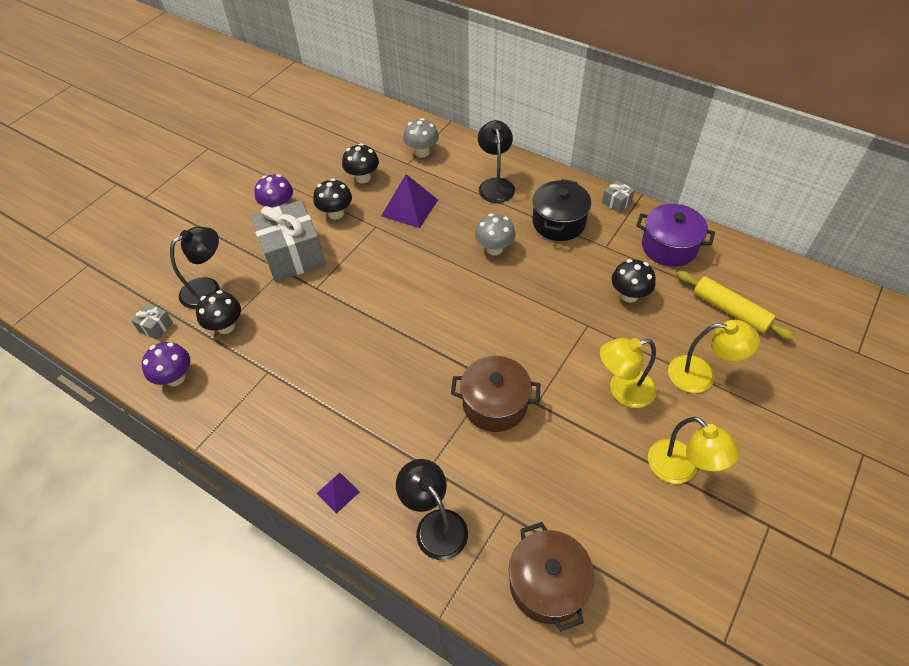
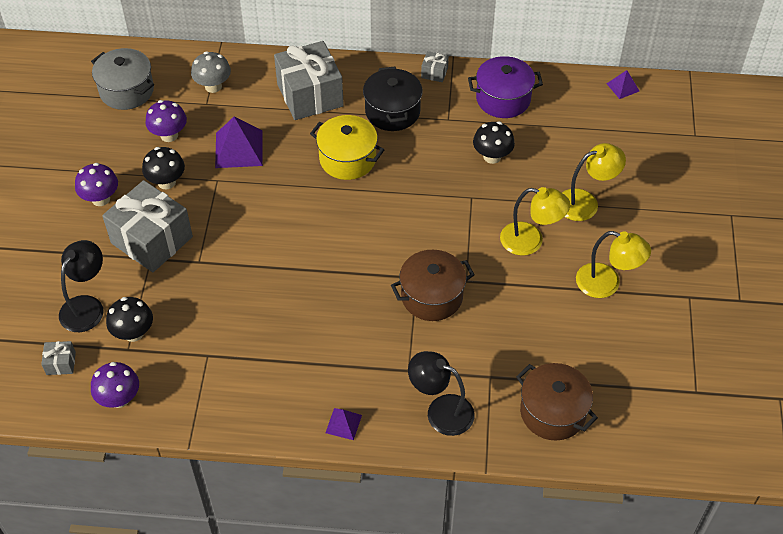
camera: 30 degrees left, 0 degrees up
black mushroom [342,143,379,183] -> purple mushroom [145,100,187,142]
grey mushroom [475,214,515,255] -> yellow pot [310,115,384,180]
black lamp [478,120,515,203] -> grey gift [274,41,344,120]
yellow lamp [600,338,657,408] -> yellow lamp turned 120 degrees counterclockwise [500,187,570,256]
yellow rolling pin [677,271,795,340] -> none
none -> grey pot [91,48,154,110]
none -> purple pyramid [607,70,639,99]

